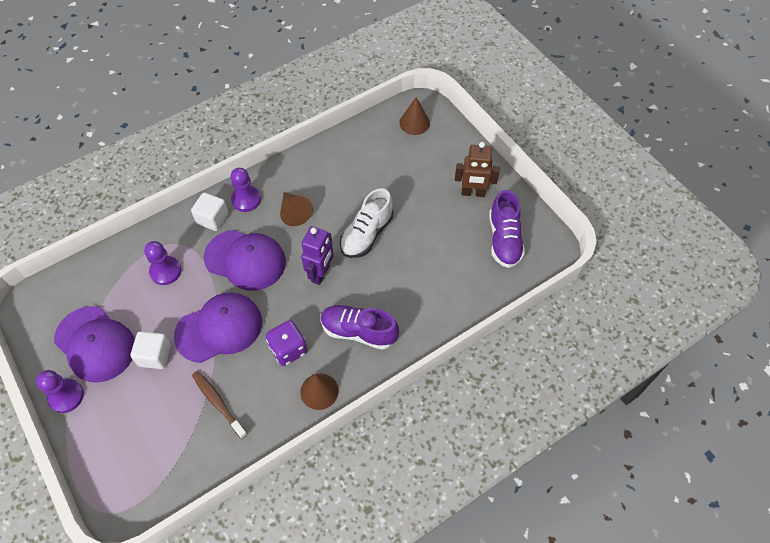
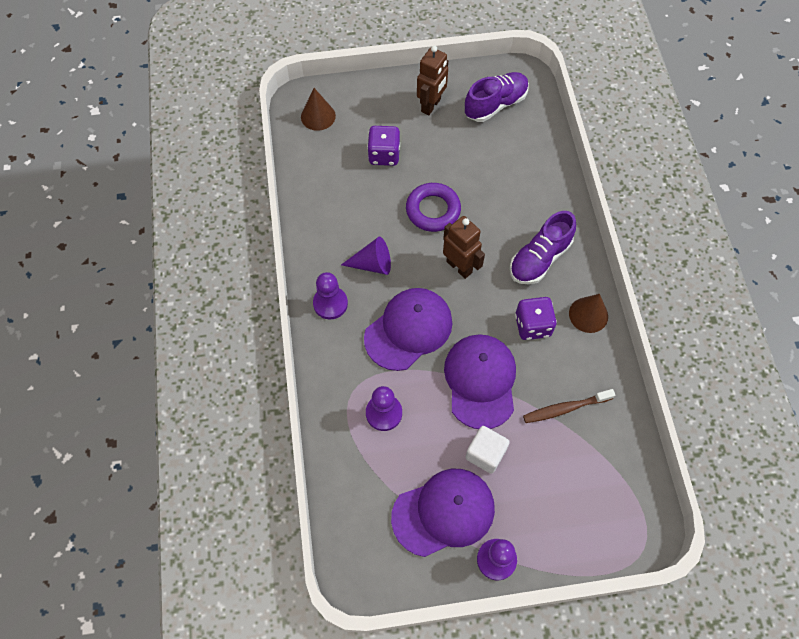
camera: 65 degrees left, 5 degrees up
white cube [191,192,229,231] -> none
brown cone [280,193,313,226] -> purple cone [341,237,391,275]
purple robot [301,226,334,285] -> brown robot [443,216,485,279]
white shoe [340,188,393,258] -> purple ring [406,183,461,232]
purple shoe [489,190,525,268] -> purple shoe turned 60 degrees counterclockwise [464,72,529,122]
none -> purple dice [367,126,400,166]

